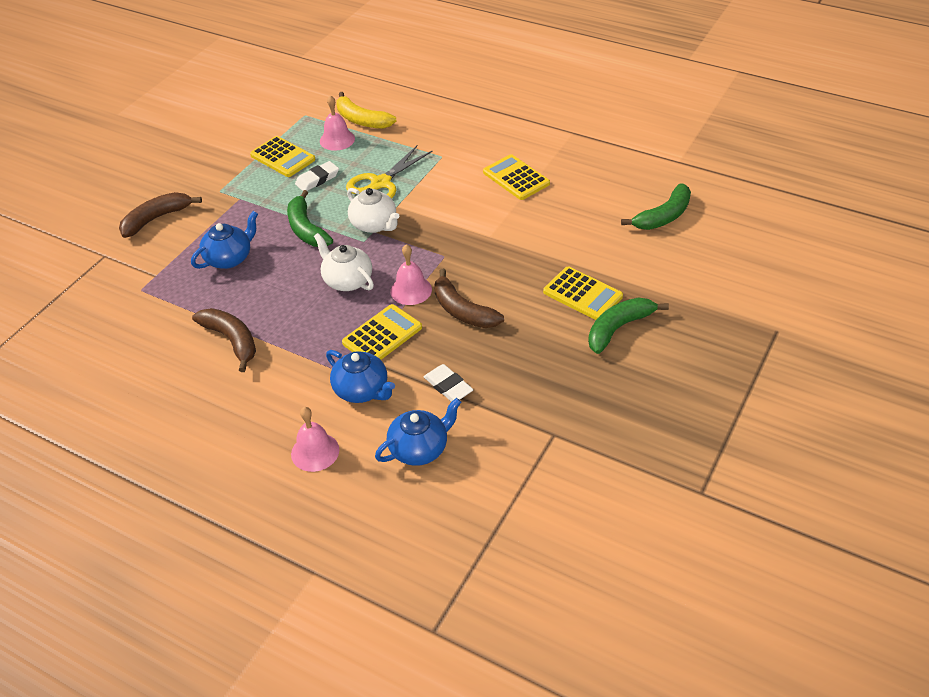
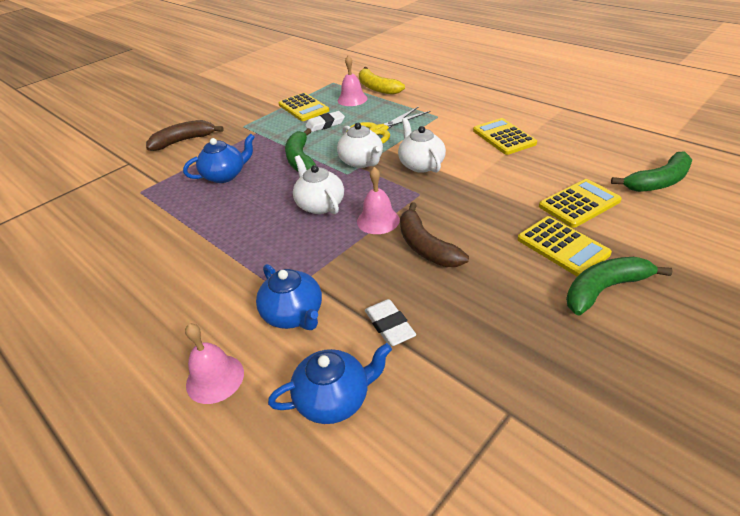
camera: 15 degrees right, 5 degrees down
brown banana [192,308,256,372] -> none
yellow calculator [342,304,422,360] -> yellow calculator moved to [539,179,622,228]
none -> white teapot [398,118,446,173]

